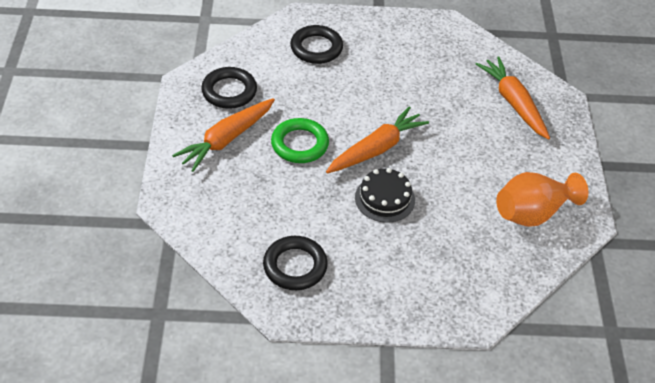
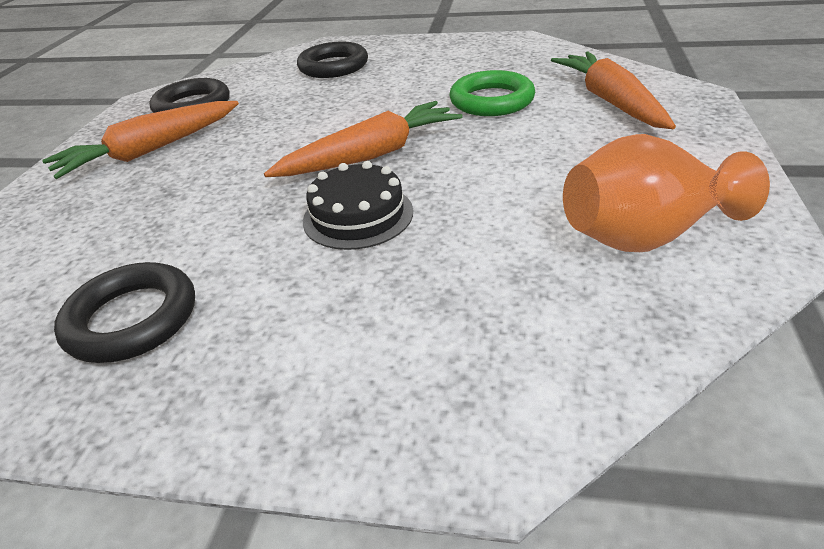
camera: 15 degrees right, 10 degrees down
green ring [271,118,329,163] -> green ring moved to [450,70,535,116]

